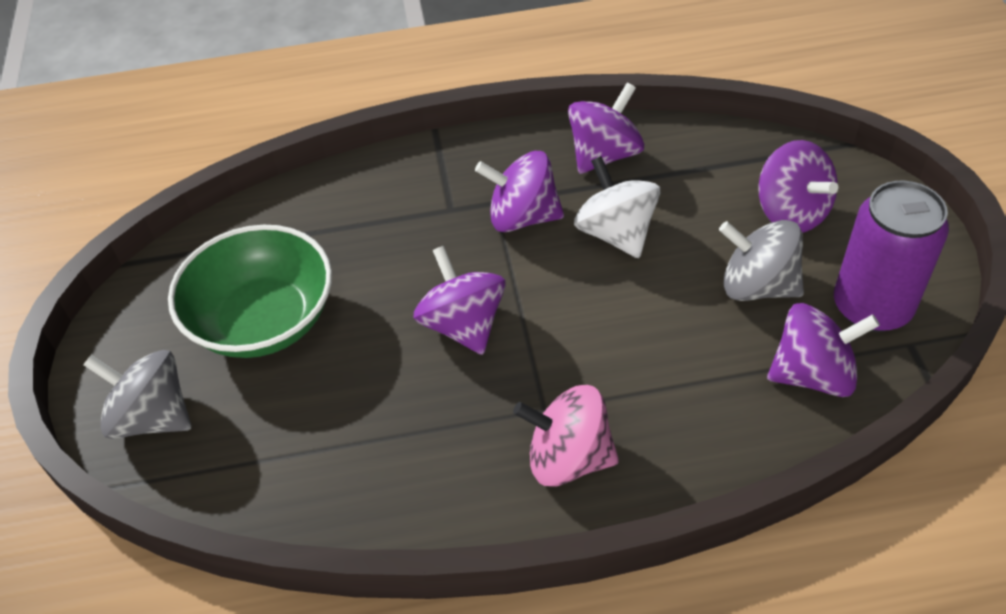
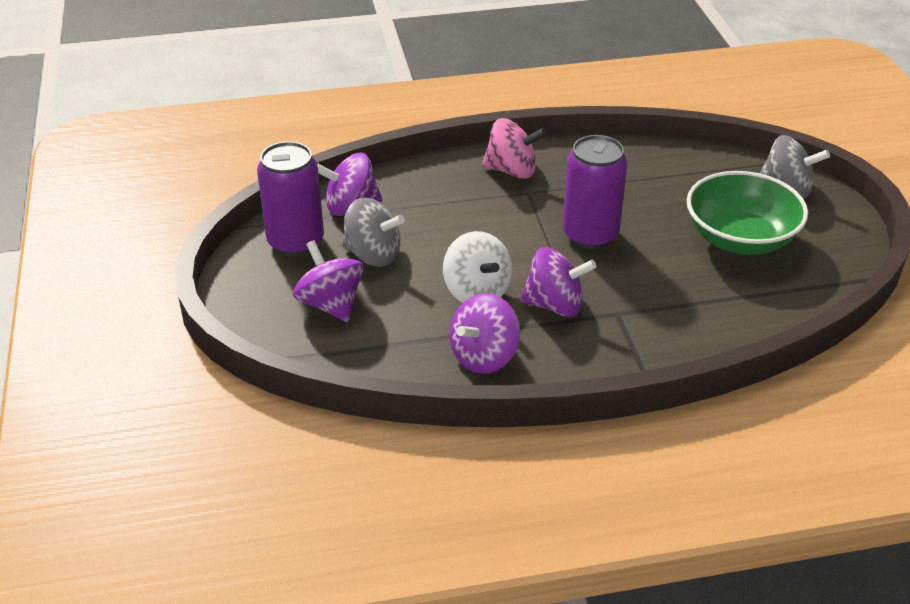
camera: 175 degrees right, 10 degrees down
purple spinning top [413,246,506,355] -> purple can [563,135,627,249]

